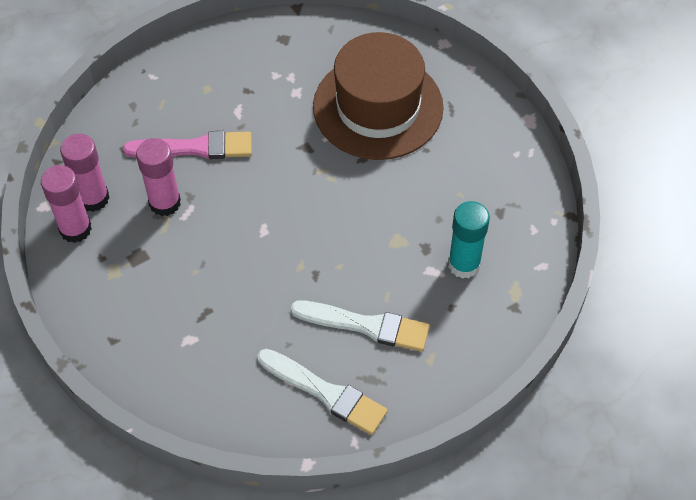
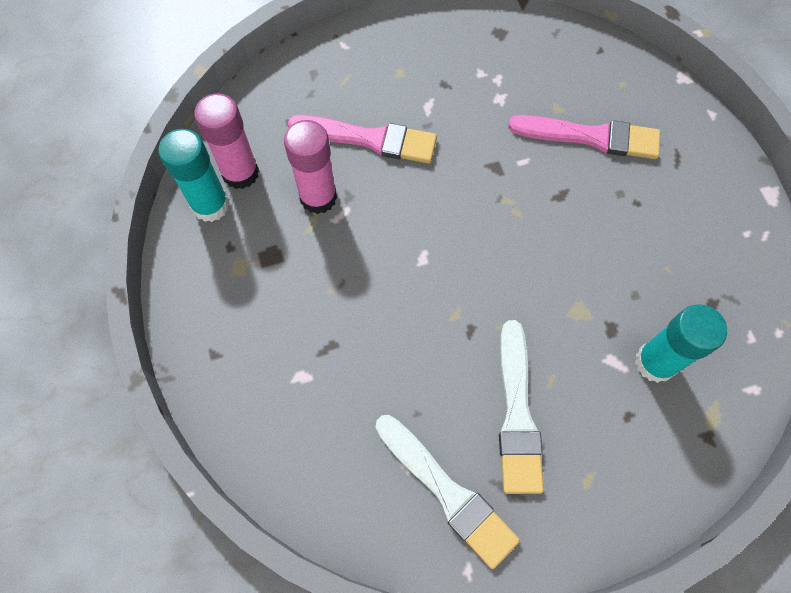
camera: 15 degrees right, 10 degrees up
pink glue stick [41,165,92,243] -> turquoise glue stick [158,129,229,222]
white brush [291,300,430,352] -> white brush turned 60 degrees clockwise [499,320,544,494]
brown hat [313,32,444,160] -> pink brush [508,115,660,159]

